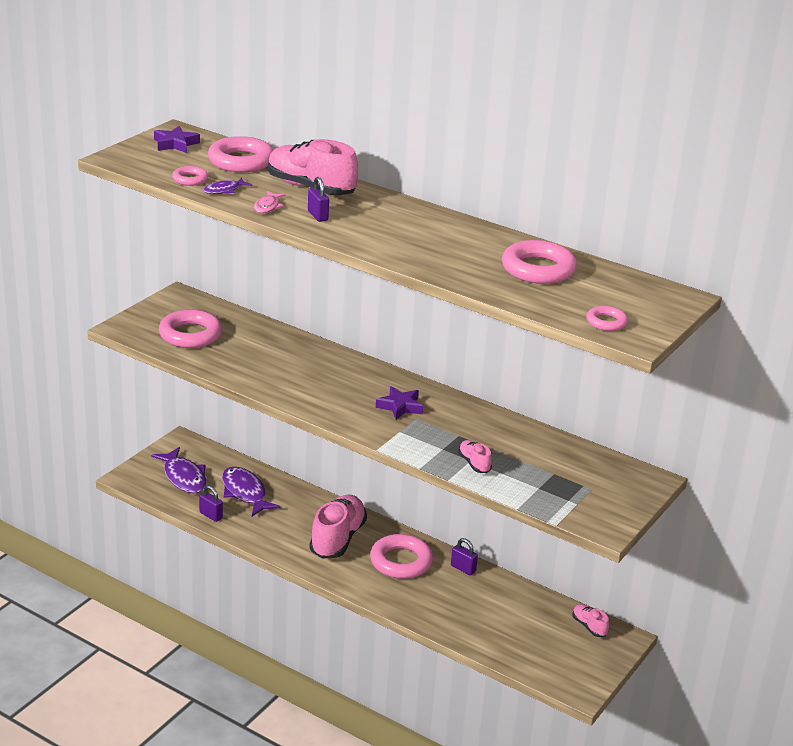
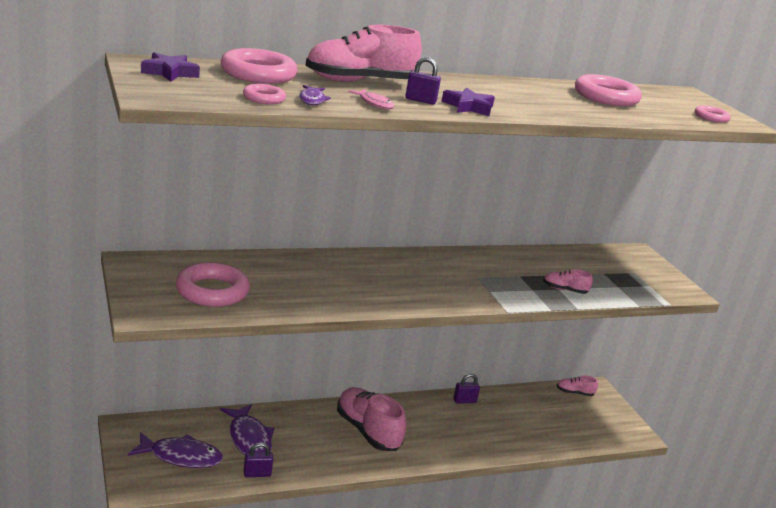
camera: 55 degrees left, 5 degrees down
purple fish [222,467,281,516] -> purple fish turned 120 degrees counterclockwise [220,404,274,455]
pink ring [370,534,433,579] -> none
purple star [376,386,423,420] -> purple star moved to [441,87,495,116]

